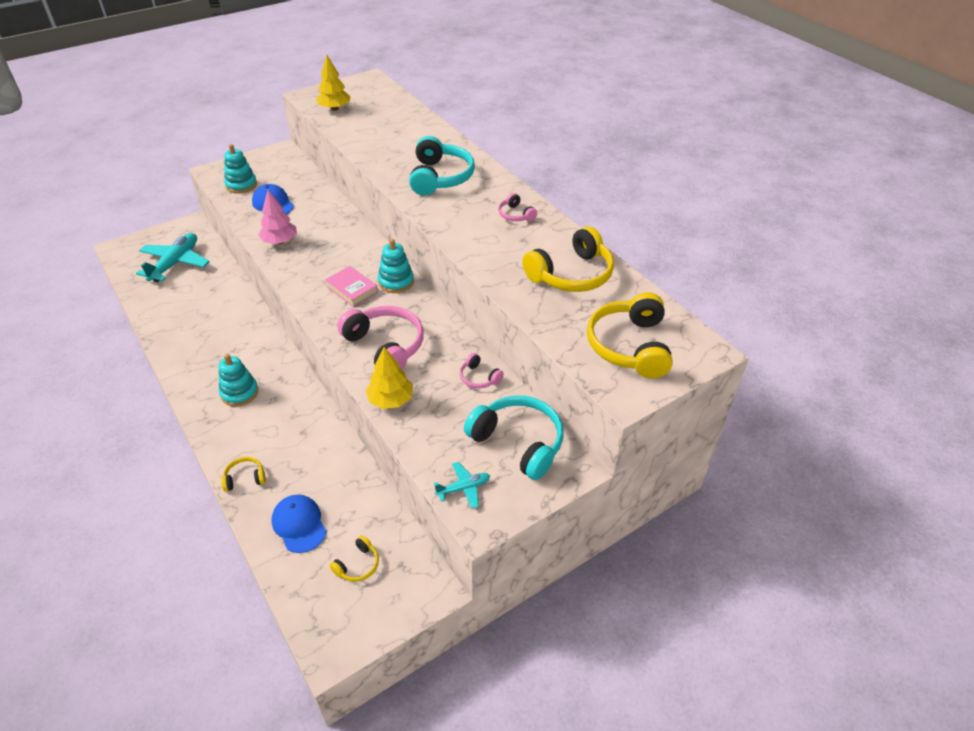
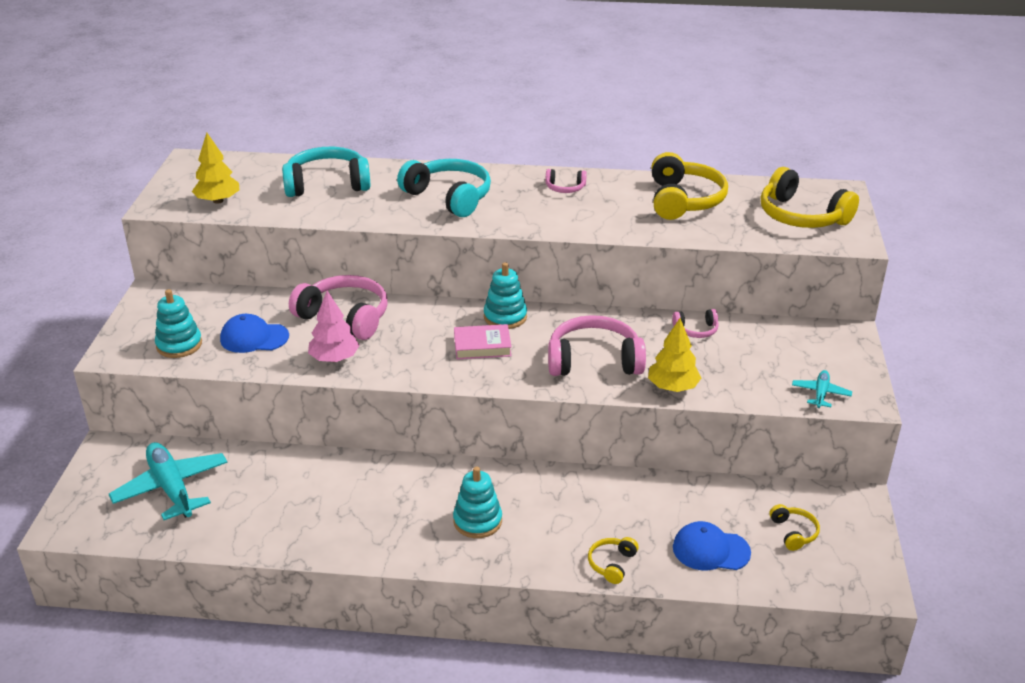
camera: 50 degrees left, 10 degrees down
turquoise headphones [464,395,564,480] -> turquoise headphones moved to [282,147,371,197]
none -> pink headphones [289,275,388,340]

